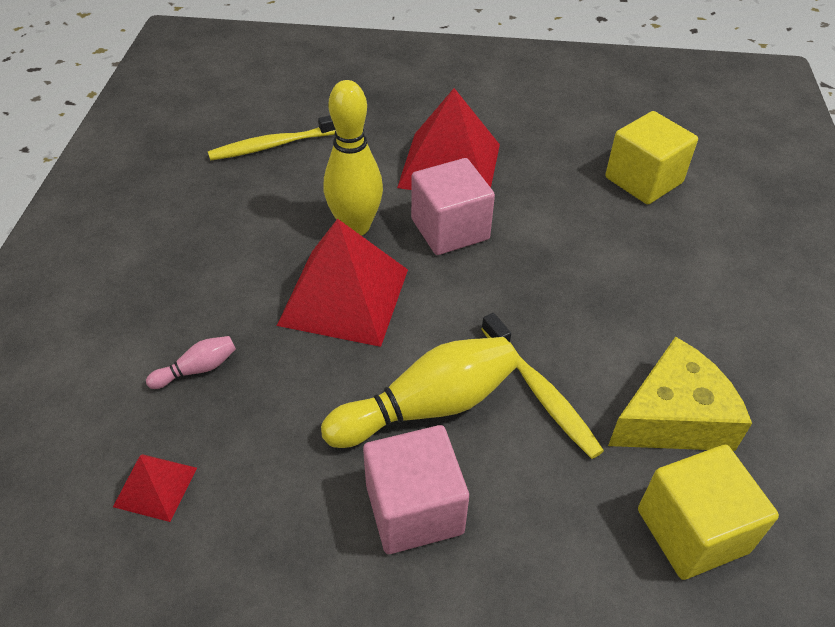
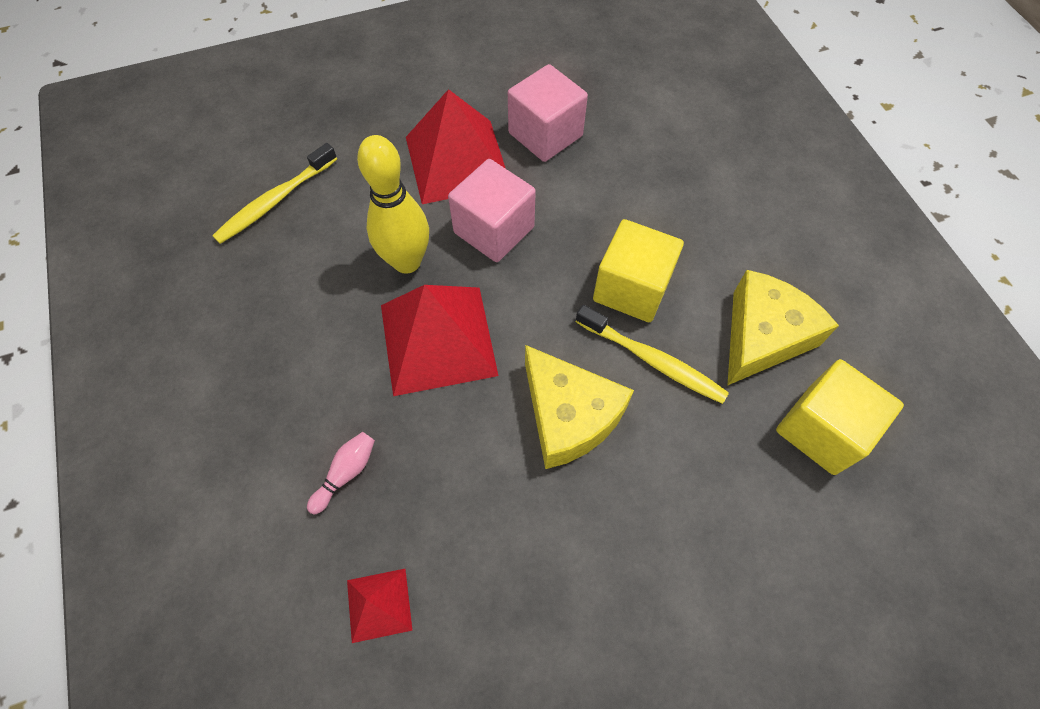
camera: 25 degrees left, 15 degrees up
yellow bowling pin [321,337,518,448] -> yellow cheese [525,345,634,469]
pink cube [363,425,469,554] -> pink cube moved to [508,64,588,162]
yellow cube [605,111,698,205] -> yellow cube moved to [593,219,684,322]

